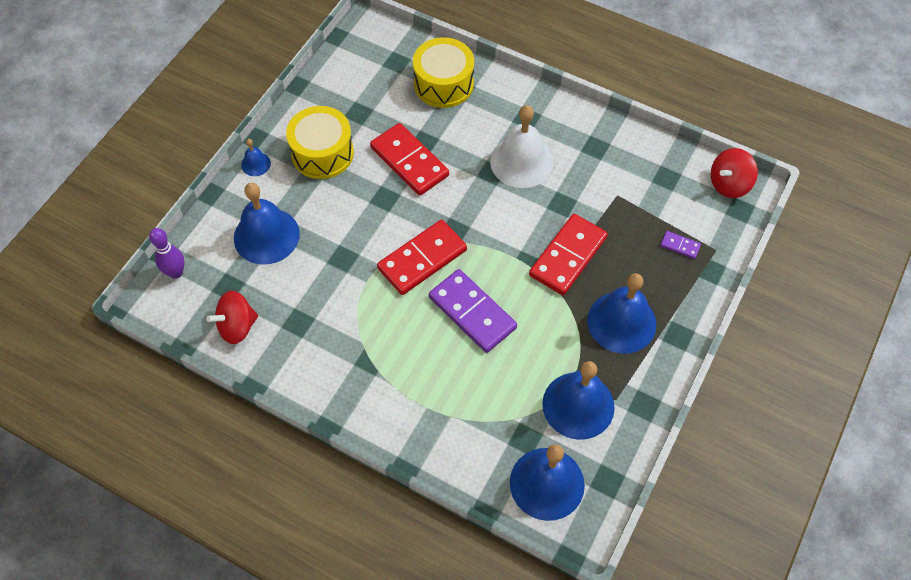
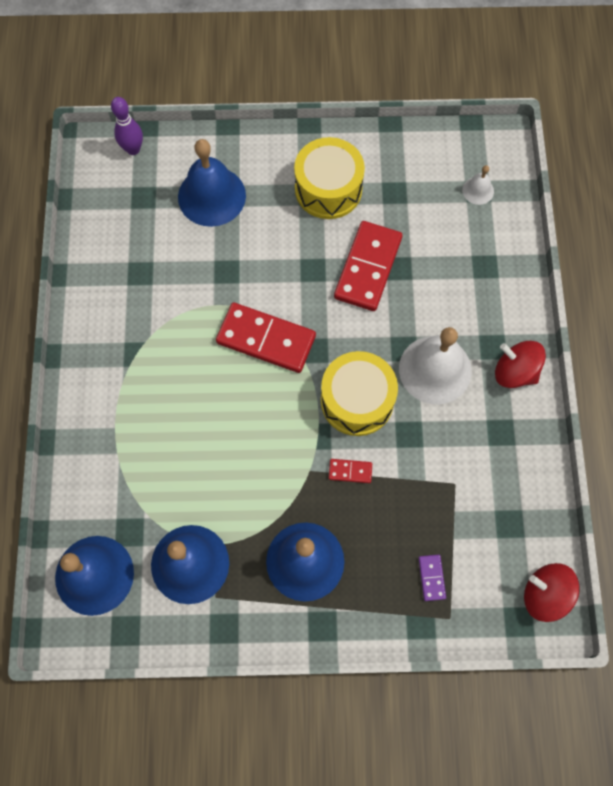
camera: 60 degrees right, 10 degrees up
red spinning top [206,290,258,344] -> red spinning top moved to [495,341,546,388]
blue bell [241,139,271,176] -> none
yellow drum [413,37,474,108] -> yellow drum moved to [321,351,398,436]
purple domino [429,269,517,353] -> none
red domino [529,214,608,295] -> red domino [329,459,372,483], size x0.44
none -> white bell [462,165,494,205]

